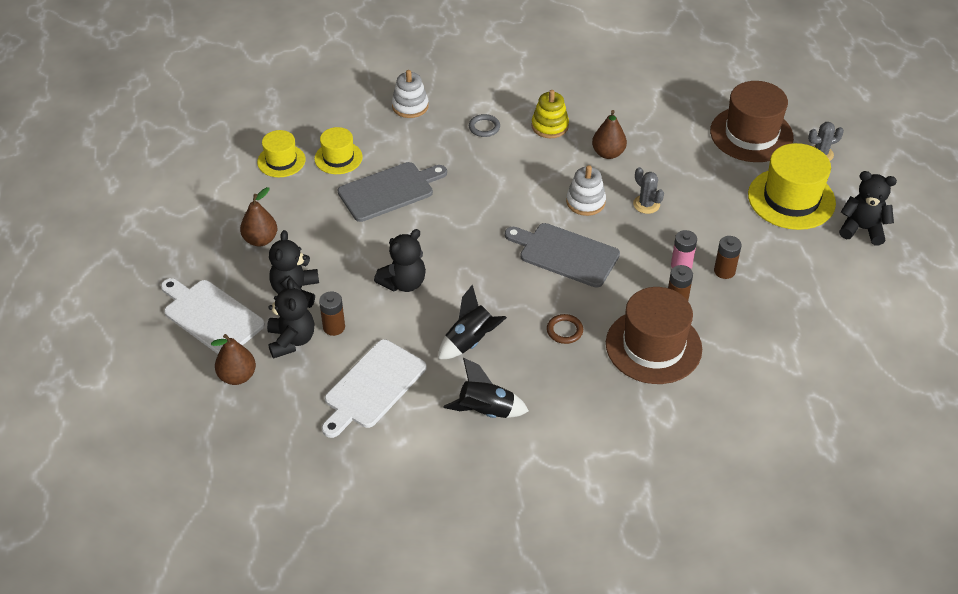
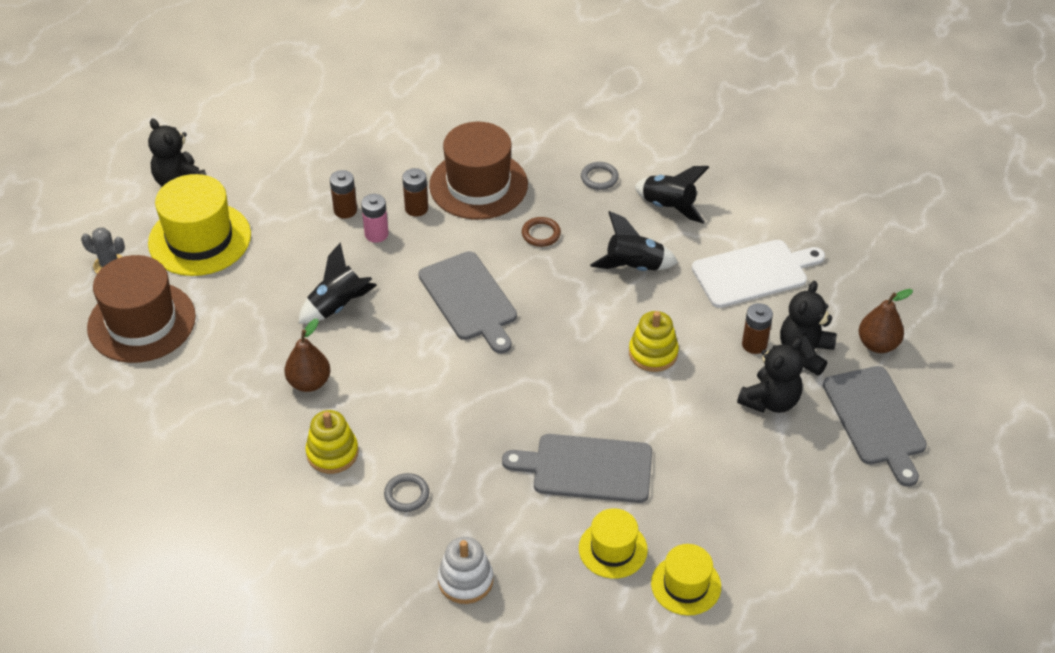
camera: 145 degrees left, 0 degrees up
white cutting board [161,278,265,354] -> grey cutting board [823,366,927,487]
brown pear [240,187,277,246] -> none
black teddy bear [374,229,426,292] -> yellow stacking toy [629,311,679,372]
white stacking toy [566,165,606,216] -> none
grey cactus [633,167,664,214] -> black rocket [299,243,377,324]
none -> grey ring [581,162,619,190]

